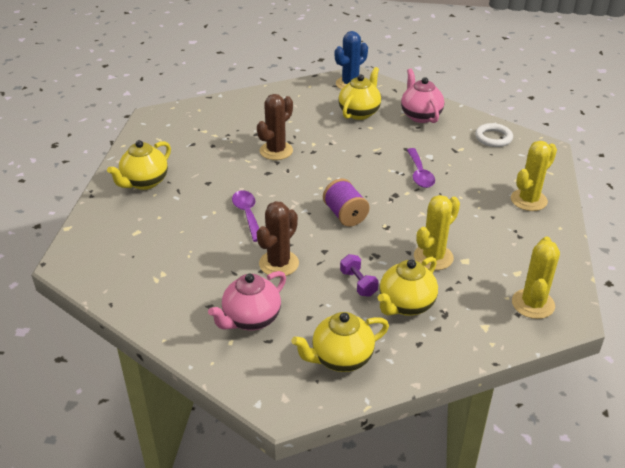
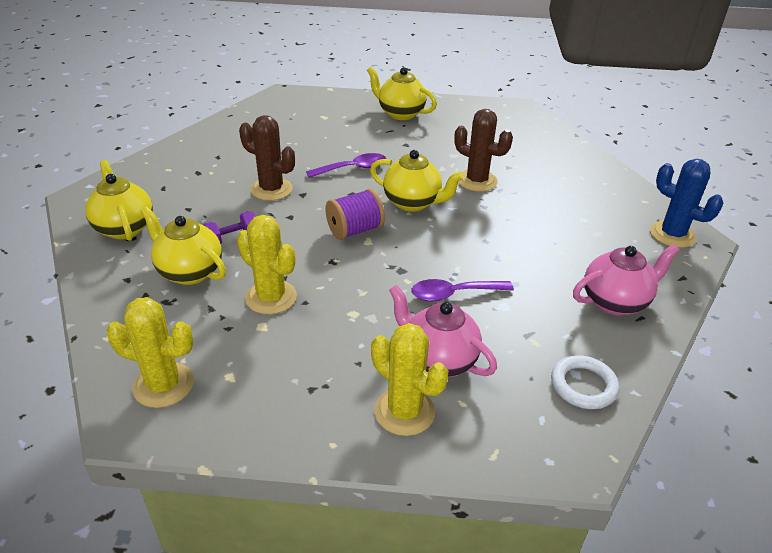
camera: 85 degrees right, 0 degrees up
pink teapot [208,271,286,330] -> pink teapot moved to [389,285,497,377]
yellow teapot [338,67,381,120] -> yellow teapot moved to [370,150,464,212]

